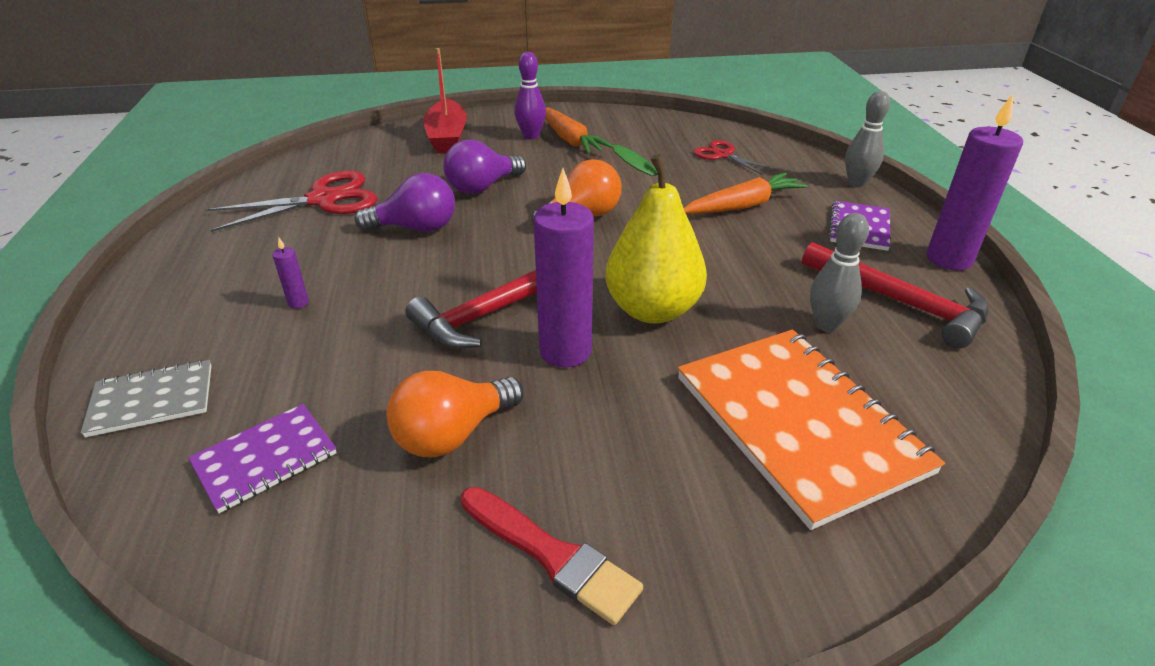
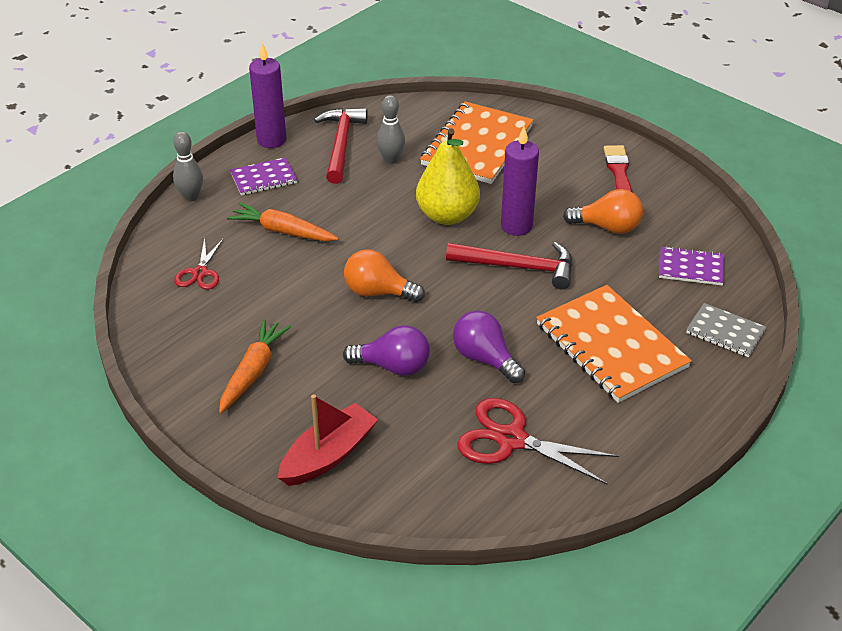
camera: 130 degrees left, 5 degrees up
purple candle [273,237,309,309] -> orange notebook [536,285,692,403]
purple bowling pin [515,52,546,139] -> none

